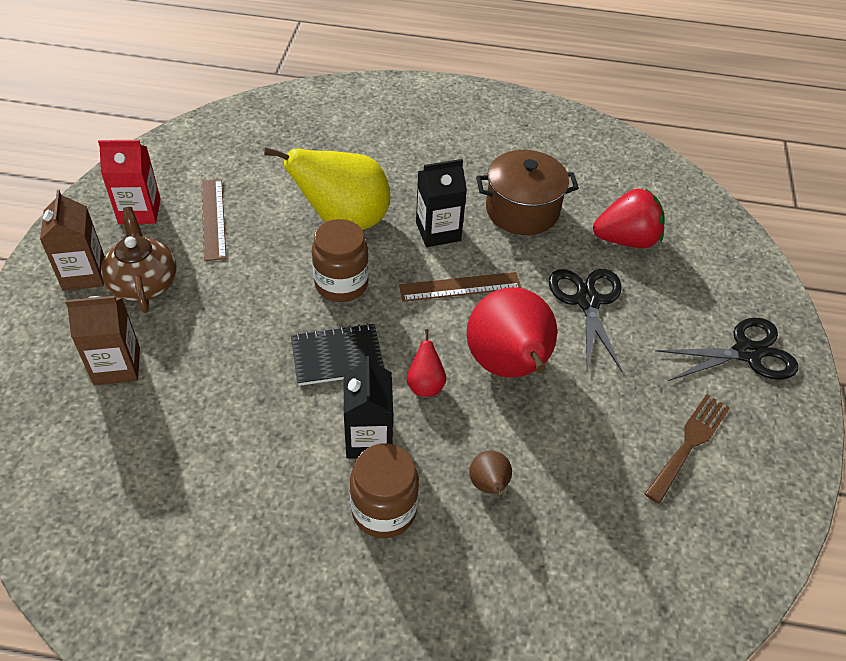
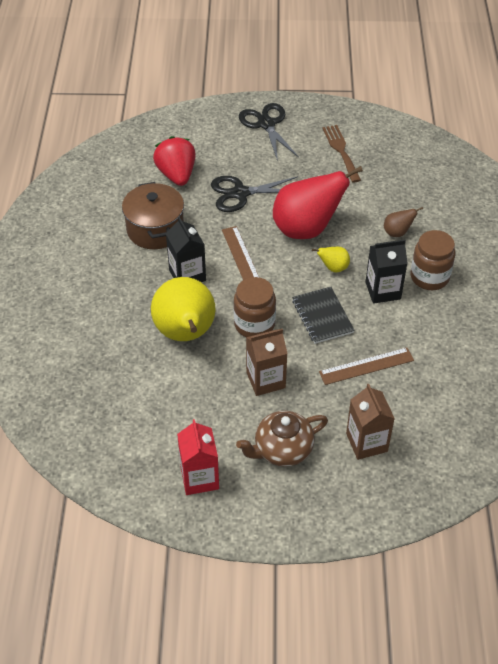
camera: 95 degrees left, 0 degrees up
brown carton [40,190,105,291] -> brown carton moved to [246,329,288,396]
brown ruler [201,179,226,261] -> brown ruler moved to [319,348,414,385]
red pear [407,329,446,396] -> yellow pear [312,247,350,272]
brown fork [645,394,730,504] -> brown fork turned 45 degrees clockwise [322,125,361,182]

